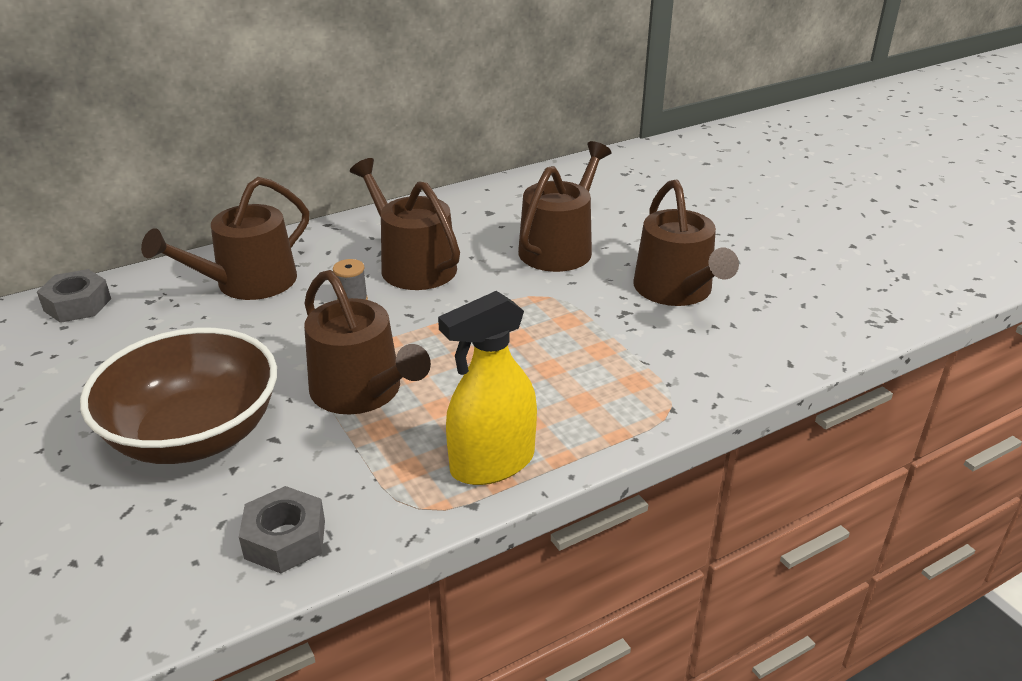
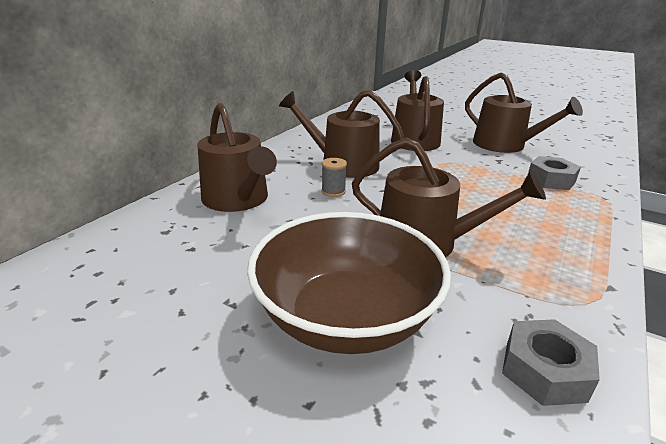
camera: 30 degrees left, 5 degrees down
grey nut [37,269,111,323] -> grey nut moved to [528,156,581,190]
brown watering can [141,177,309,300] -> brown watering can turned 45 degrees counterclockwise [197,103,277,212]
yellow spray bottle [438,291,537,485] -> none

